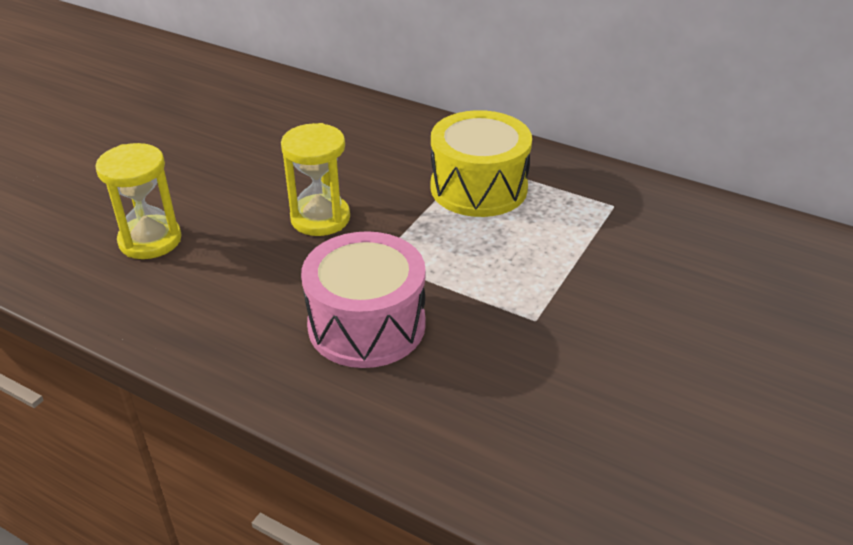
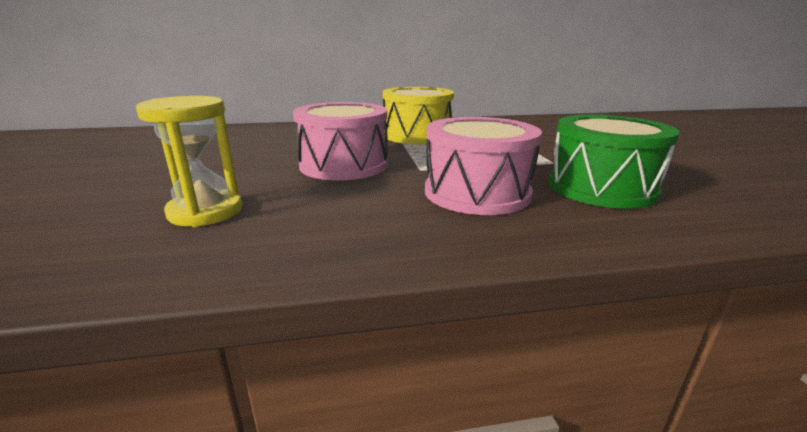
camera: 40 degrees left, 15 degrees down
yellow hourglass [281,123,350,236] -> pink drum [293,102,388,180]
none -> green drum [548,115,680,209]

